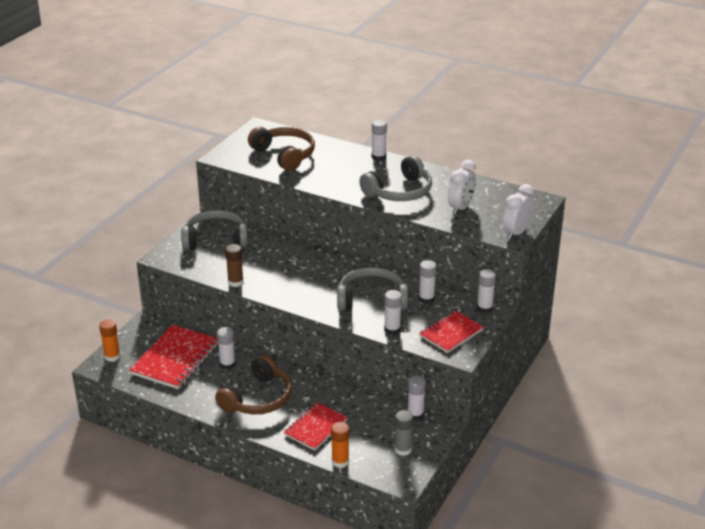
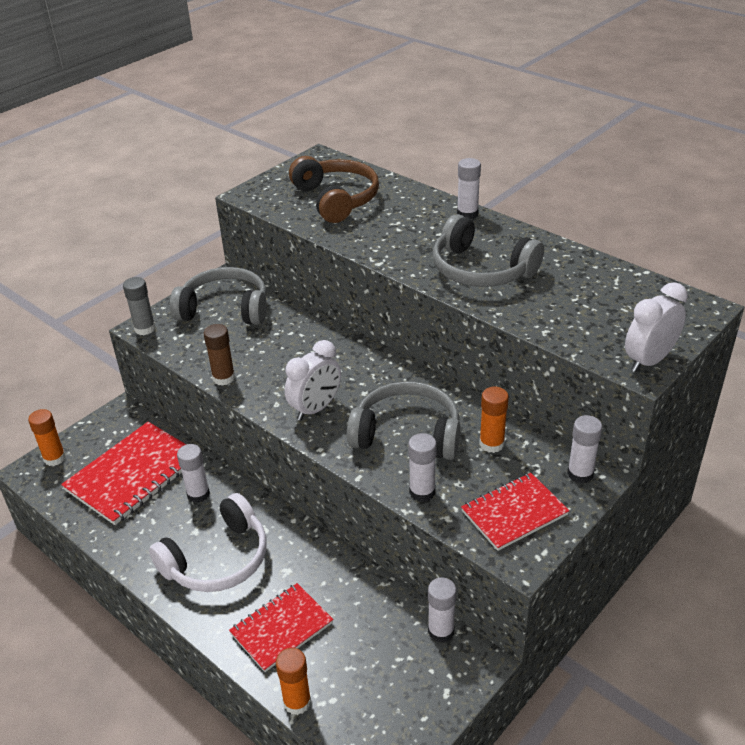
camera: 15 degrees right, 5 degrees up
brown headphones [215,355,292,414] -> white headphones [149,493,267,592]
grey headphones [360,155,432,201] -> grey headphones turned 60 degrees clockwise [433,214,544,287]
grey glue stick [394,410,413,456] -> grey glue stick moved to [123,277,156,335]
white glue stick [419,260,437,304] -> orange glue stick [479,387,509,453]
white clock [448,160,476,215] -> white clock moved to [285,340,341,421]

